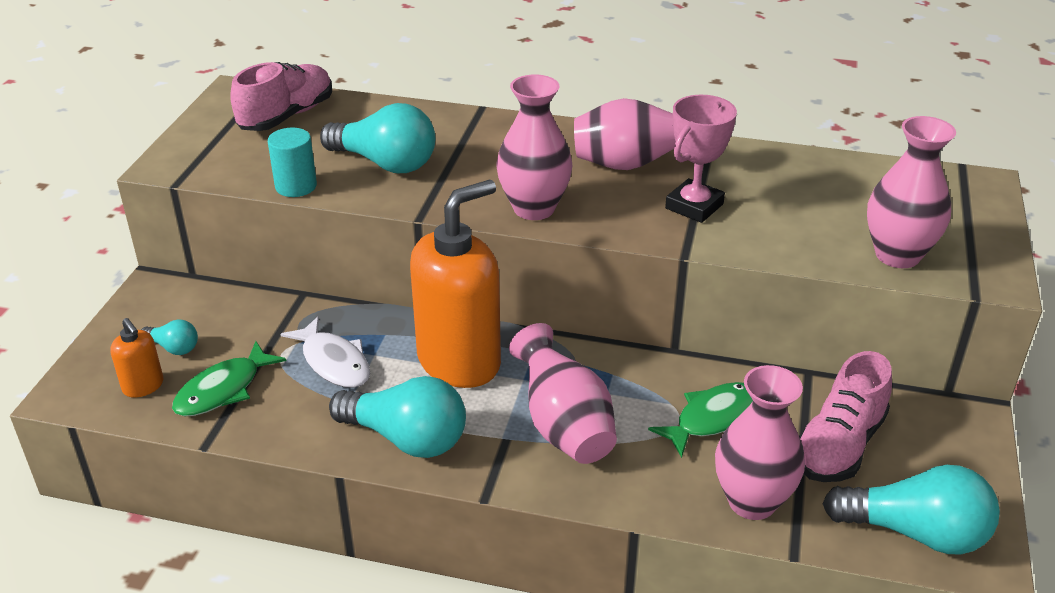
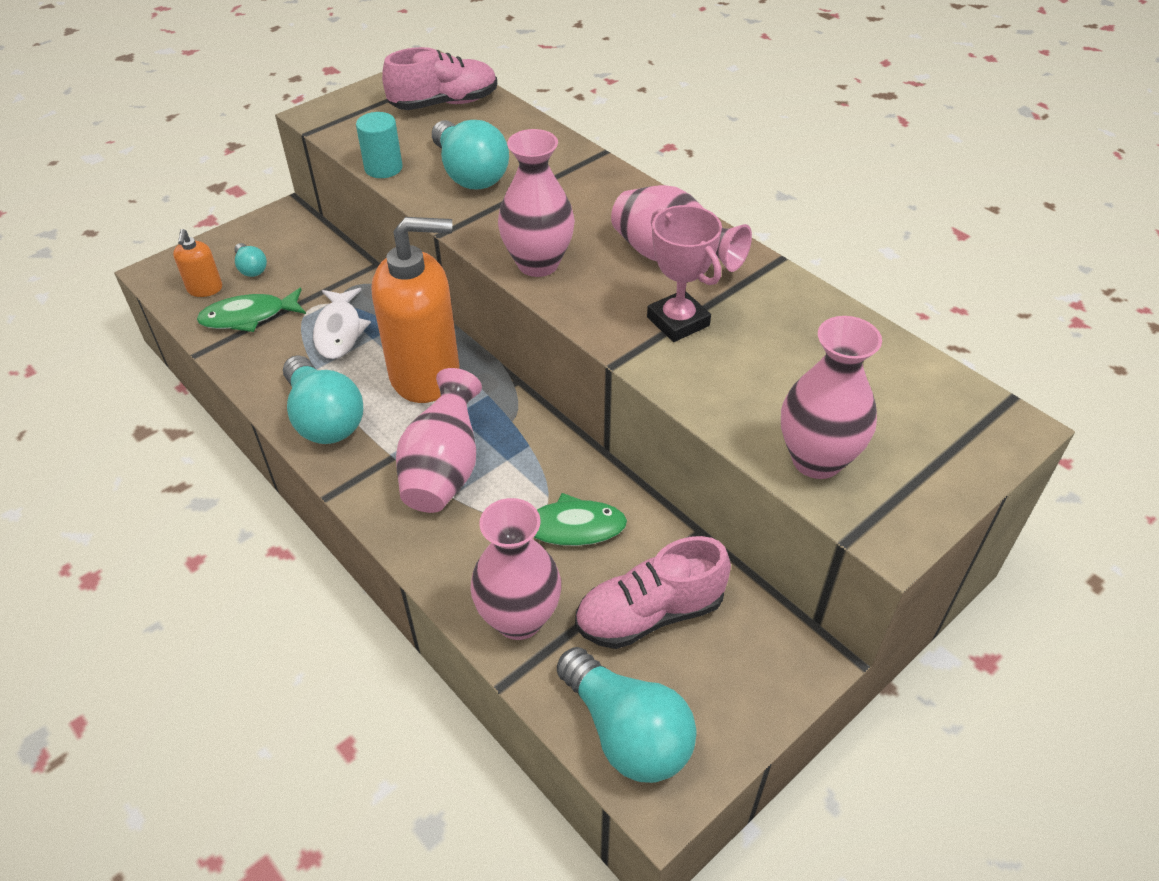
camera: 35 degrees right, 10 degrees up
pink trophy [665,95,737,223] -> pink trophy turned 75 degrees clockwise [647,205,722,342]

